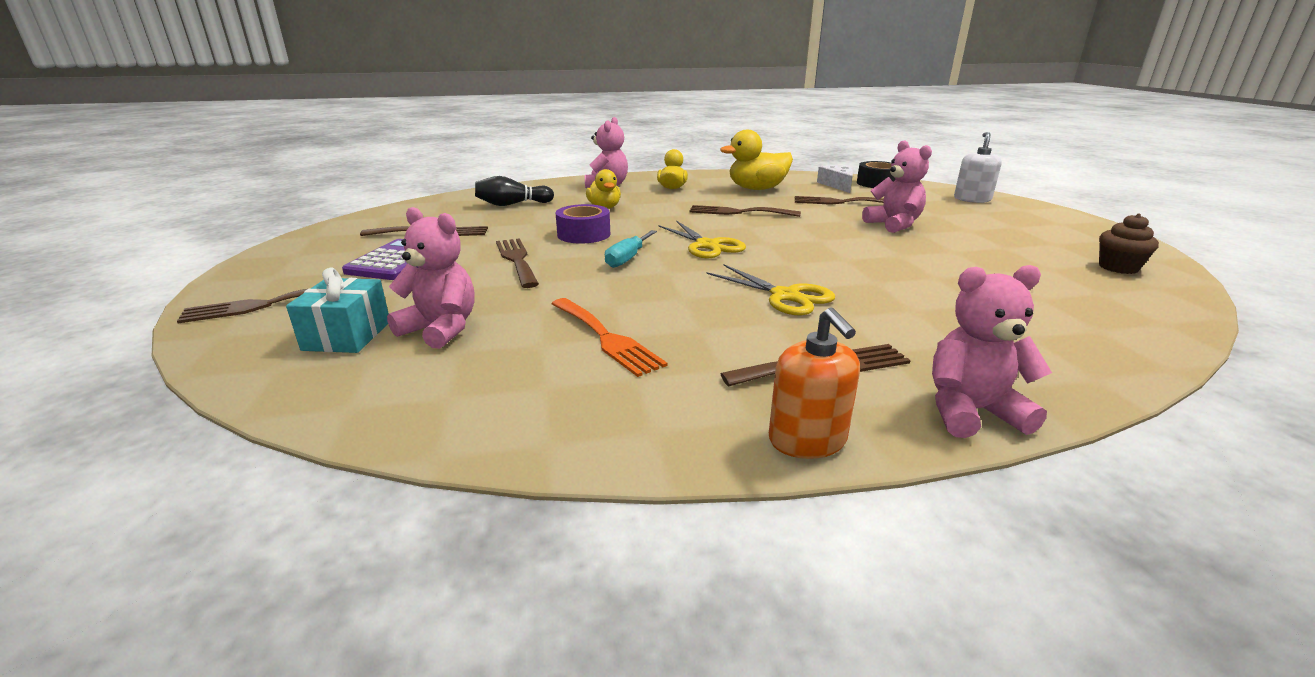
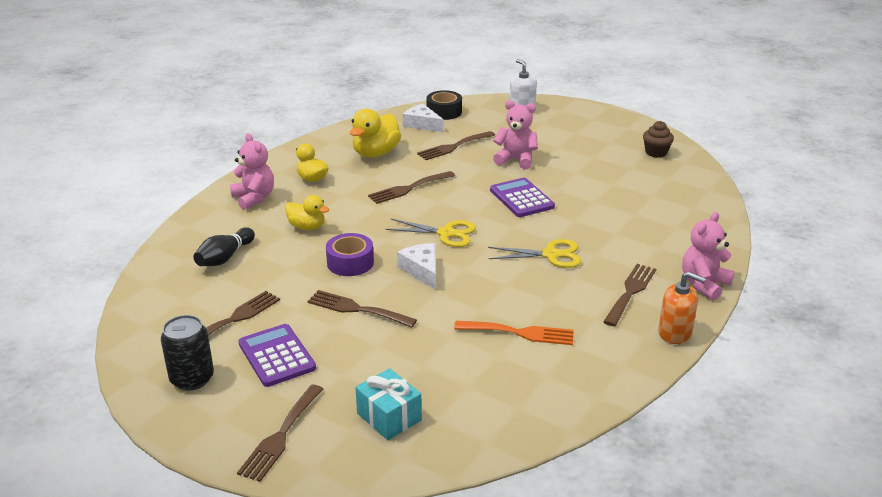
camera: 45 degrees left, 5 degrees up
pink teddy bear [387,207,475,349] -> none
turquoise screwdriver [605,230,657,268] -> white cheese [397,243,436,289]
none -> black can [161,315,214,390]
none -> purple calculator [490,178,555,217]

